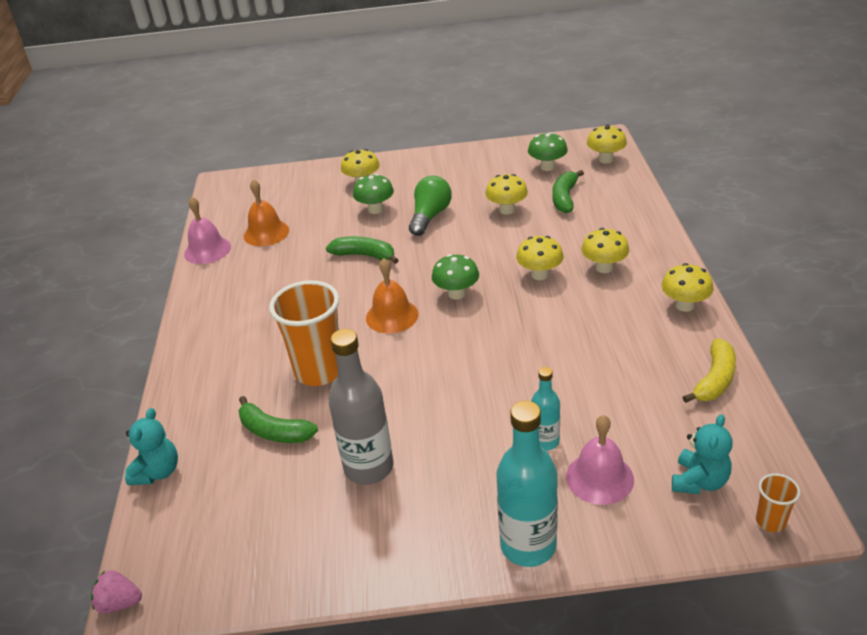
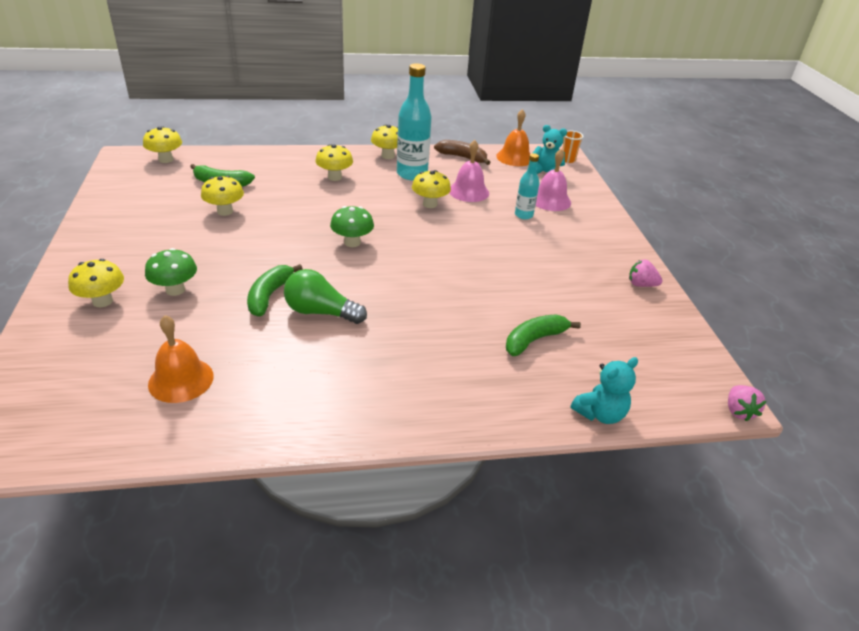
camera: 100 degrees left, 0 degrees up
turquoise teddy bear [125,408,178,485] -> turquoise teddy bear turned 135 degrees clockwise [571,357,638,424]
pink bell [184,196,231,264] -> pink bell moved to [449,140,489,202]
green banana [238,396,318,443] -> green banana turned 150 degrees counterclockwise [506,315,581,356]
orange cup [269,280,339,386] -> none
grey bottle [329,329,393,485] -> none
orange bell [366,258,419,333] -> orange bell moved to [496,109,530,166]
green light bulb [409,176,452,236] -> green light bulb moved to [284,269,367,324]
turquoise bottle [496,401,558,567] -> turquoise bottle moved to [397,63,432,181]
yellow mushroom [516,236,564,280] -> yellow mushroom moved to [412,170,451,208]
green mushroom [528,132,568,171] -> none
yellow banana [682,339,736,403] -> brown banana [434,140,491,165]
none -> pink strawberry [629,260,663,287]

